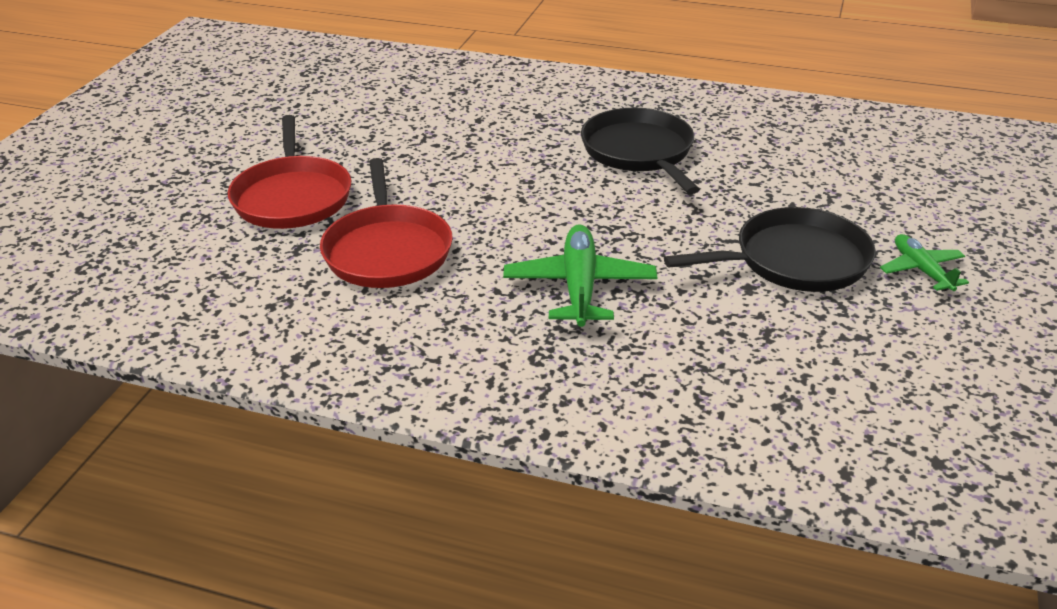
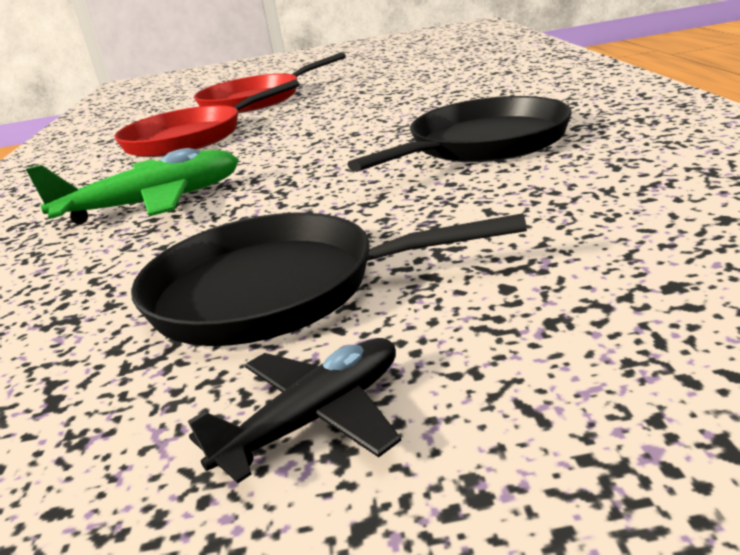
camera: 70 degrees right, 10 degrees down
black pan [664,207,876,292] -> black pan turned 135 degrees clockwise [131,213,527,346]
green plane [880,234,969,291] -> black plane [188,338,401,483]

